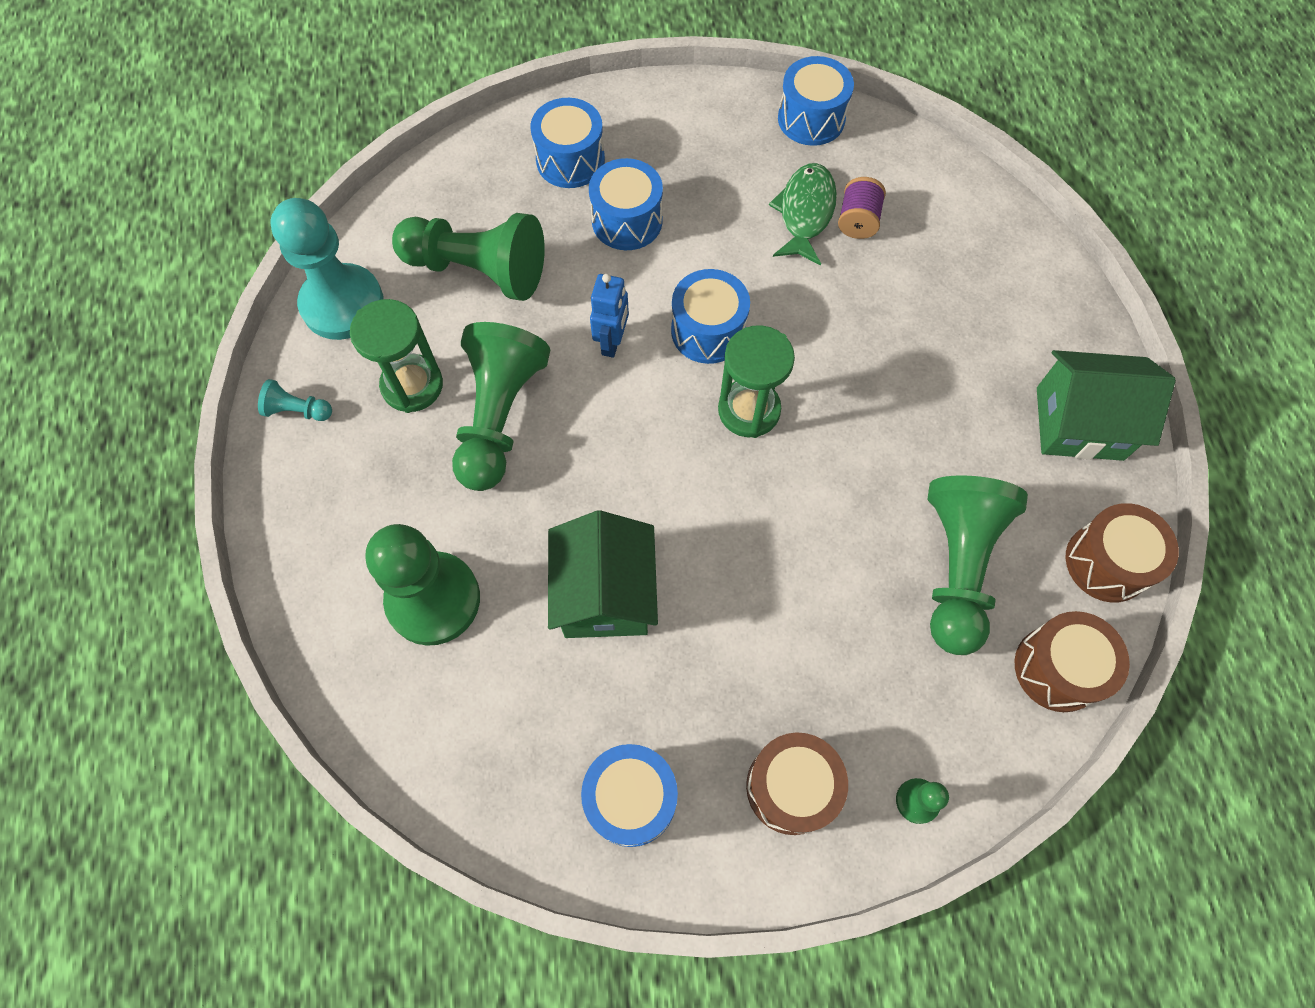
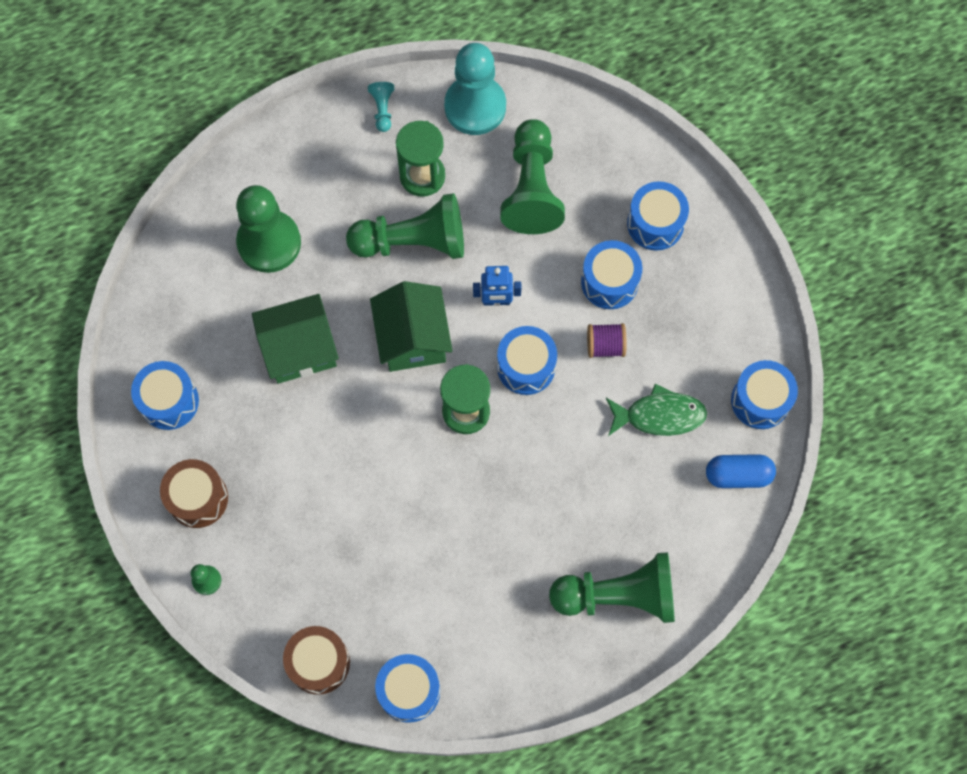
camera: 75 degrees right, 5 degrees up
purple spool [838,177,886,239] -> purple spool moved to [587,323,626,358]
green pawn [928,475,1028,655] -> green pawn moved to [549,552,675,623]
green house [1037,350,1176,461] -> green house moved to [370,281,453,372]
brown drum [1066,503,1179,602] -> blue drum [375,654,440,723]
none -> blue capsule [706,454,776,488]

